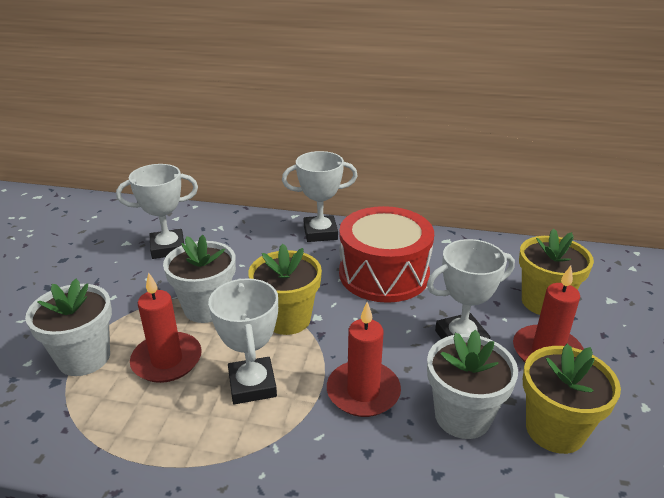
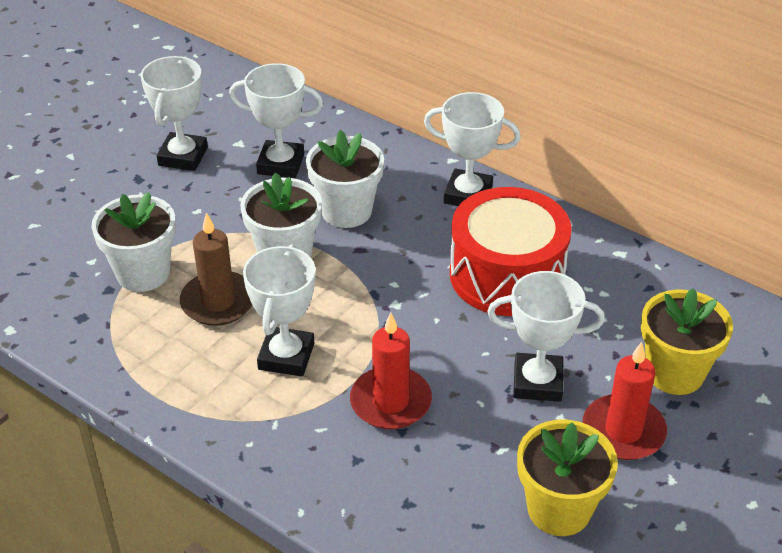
camera: 25 degrees right, 10 degrees up
red candle [130,272,202,383] -> brown candle [180,213,252,326]
yellow flower pot [248,244,322,335] -> none
white flower pot [427,330,518,439] -> white flower pot moved to [306,130,384,228]
none -> white trophy [141,56,208,171]

